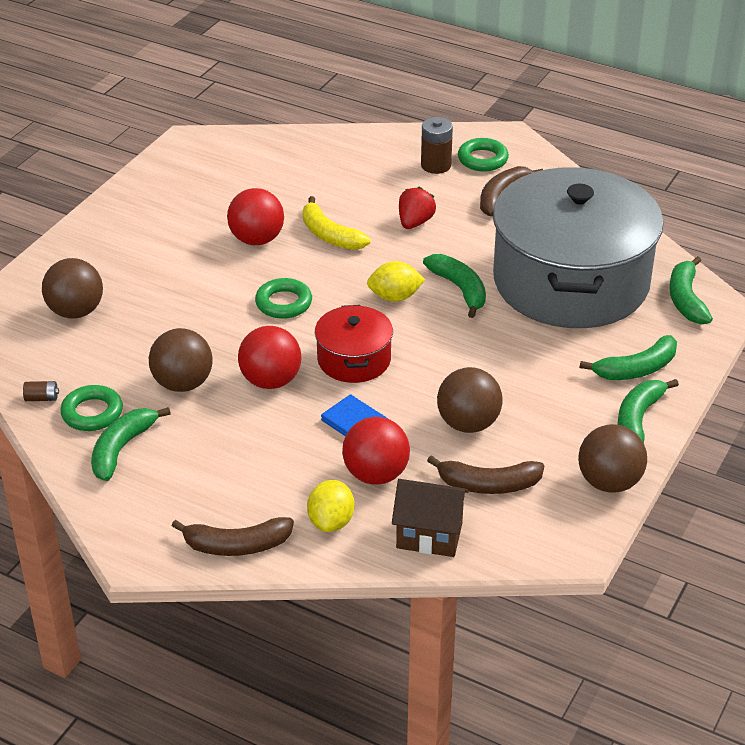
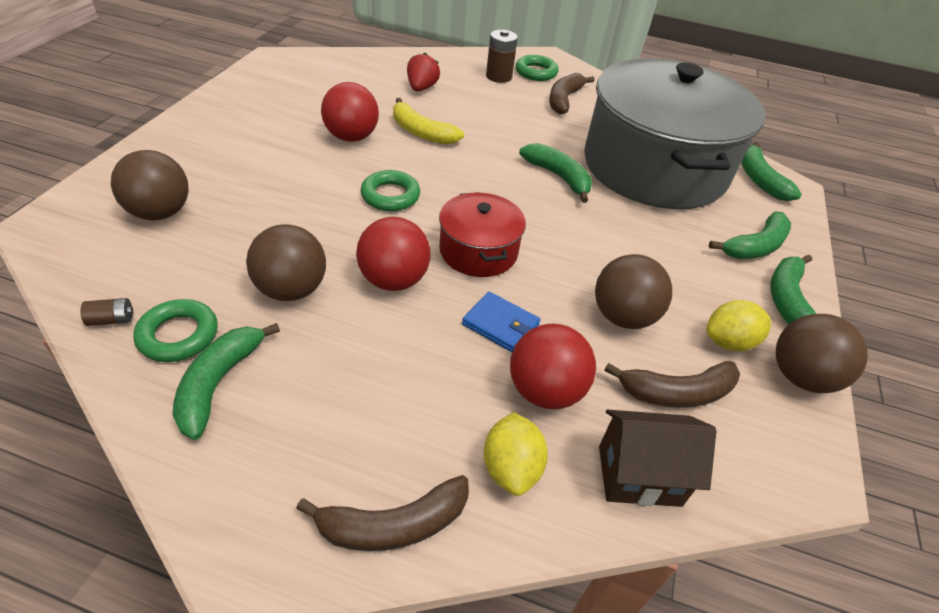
camera: 15 degrees left, 5 degrees up
yellow lemon [367,261,425,302] -> yellow lemon moved to [706,300,771,352]
red strawberry [399,187,436,229] -> red strawberry moved to [407,53,440,91]

